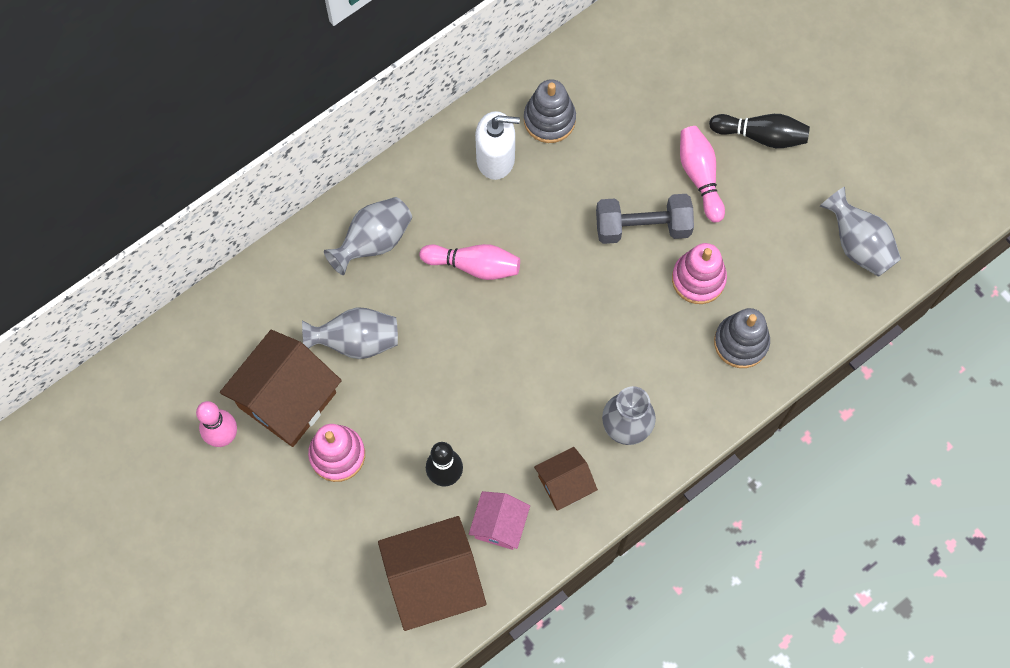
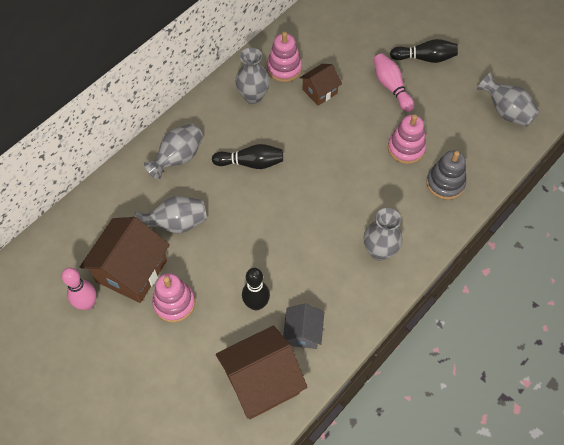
camera: 10 degrees left, 10 degrees down
pink bowling pin [419,244,520,280] -> black bowling pin [212,144,283,169]
pink house [469,491,530,550] -> grey house [283,304,325,349]
white soap dispenser [475,111,520,180] -> grey vase [235,48,270,104]
grey stacking toy [524,79,576,143] -> pink stacking toy [267,32,302,82]
brown house [534,447,598,511] -> brown house moved to [300,64,342,106]
grey dumbbell [596,194,694,244] -> none

